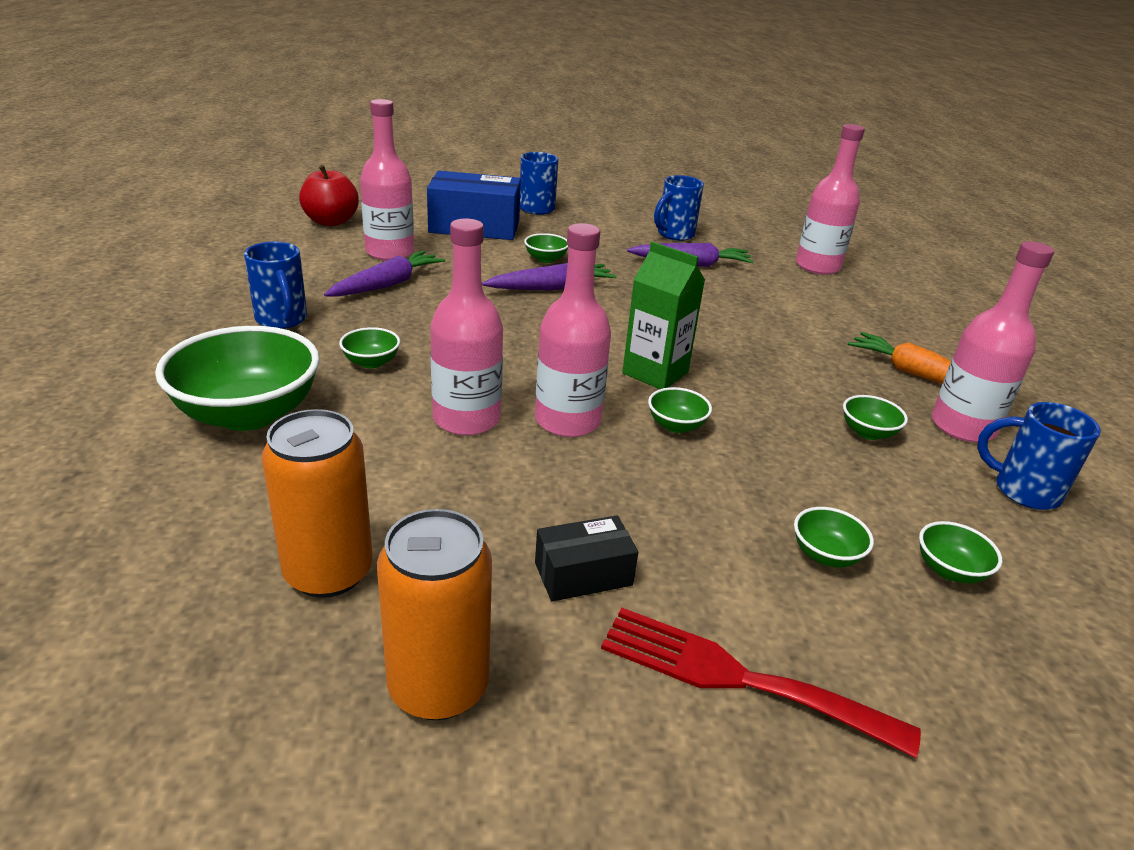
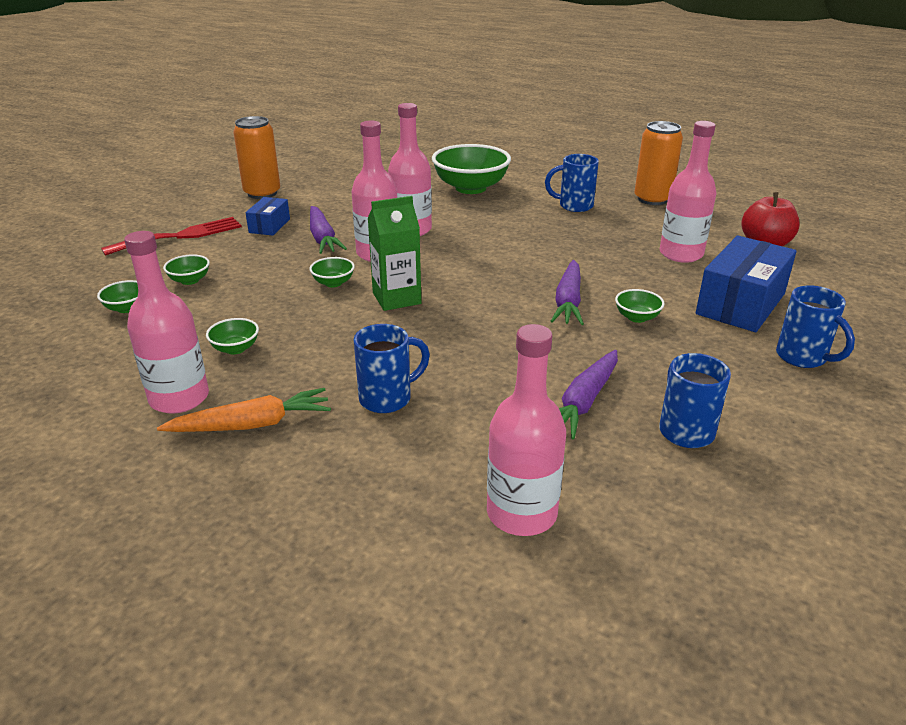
camera: 125 degrees right, 0 degrees up
orange can [261,409,373,598] -> orange can moved to [634,121,683,205]
purple carrot [324,251,446,297] -> purple carrot moved to [310,206,347,254]
green bowl [339,327,400,368] -> none
black box [535,515,638,601] -> blue box [245,197,290,236]
blue mug [977,402,1101,510] -> blue mug moved to [354,324,430,413]

